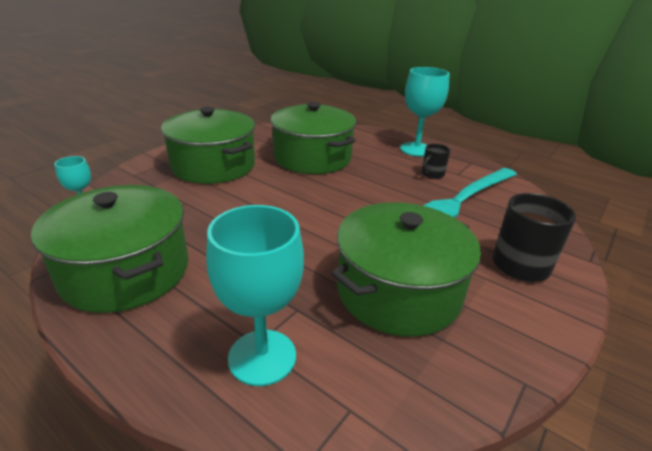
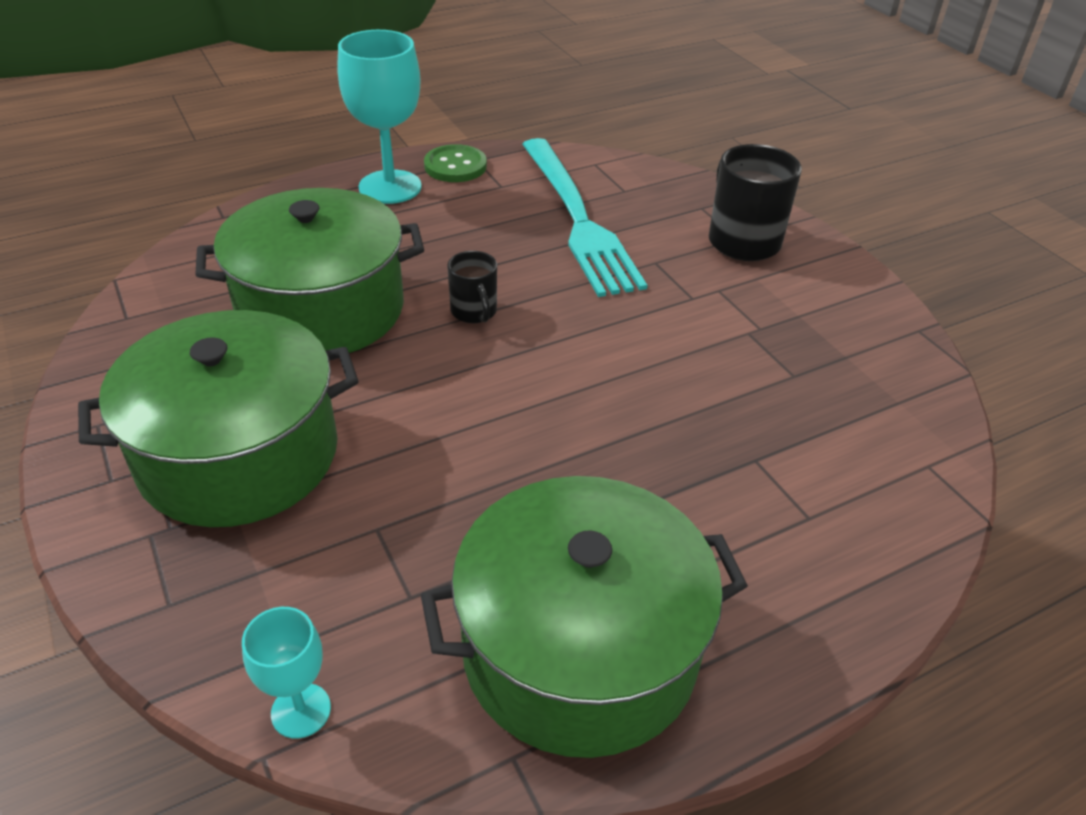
camera: 65 degrees left, 10 degrees up
turquoise goblet [206,205,304,386] -> none
green pot [331,202,481,337] -> none
black mug [422,144,451,179] -> black mug moved to [447,251,497,323]
none -> green button [424,144,487,182]

